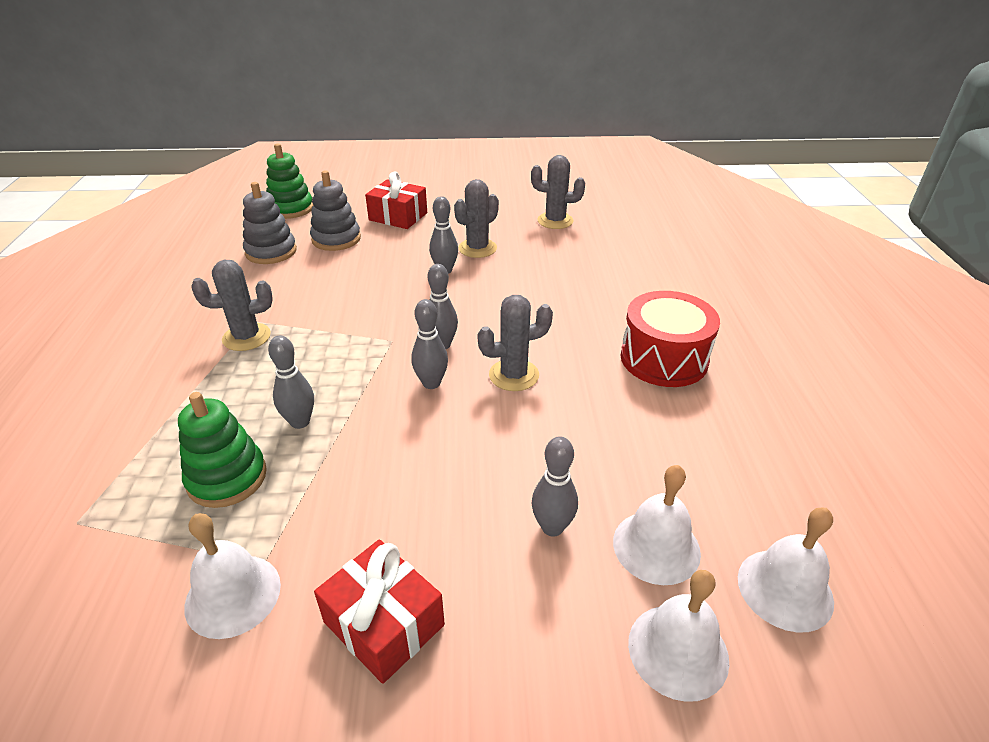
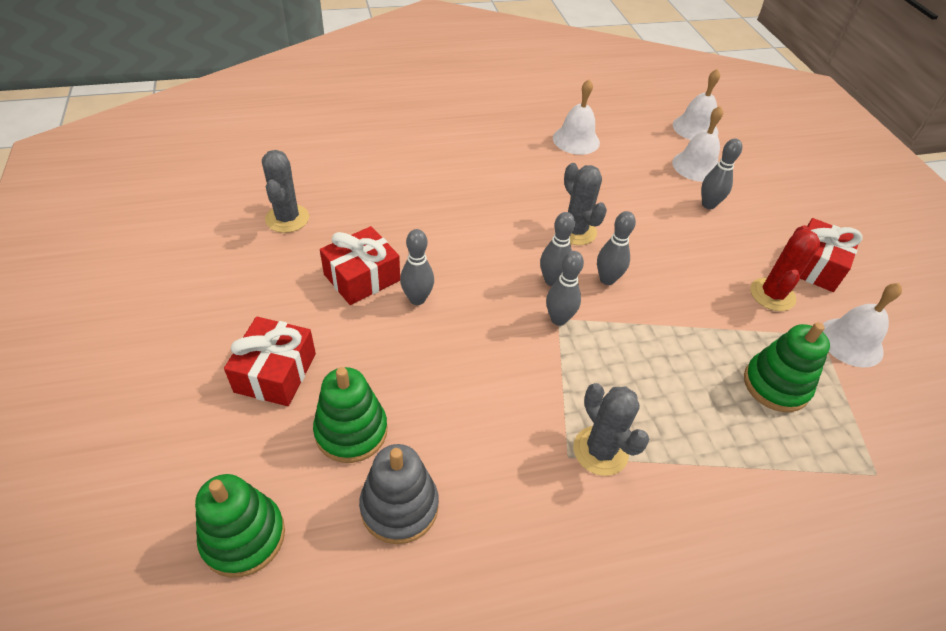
camera: 105 degrees left, 10 degrees up
grey bowling pin [268,336,314,429] -> grey bowling pin moved to [546,251,584,326]
grey stacking toy [310,170,361,251] -> green stacking toy [313,367,388,463]
grey cactus [454,179,499,258] -> red gift [320,226,400,305]
red drum [621,291,720,387] -> none
white bell [628,570,729,702] -> white bell moved to [553,79,600,155]
none -> red cactus [751,225,820,311]

